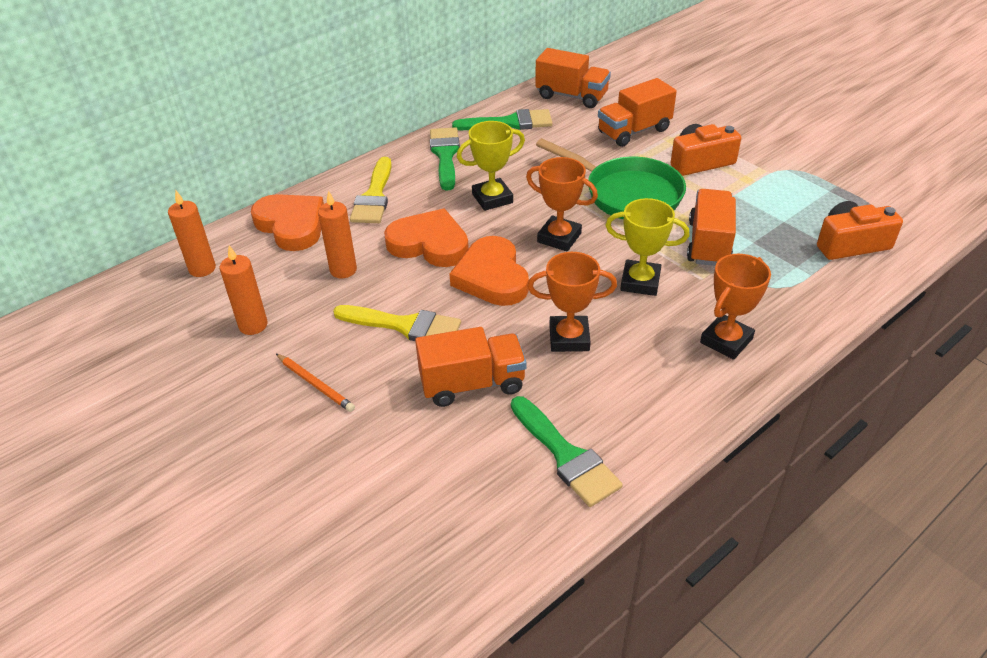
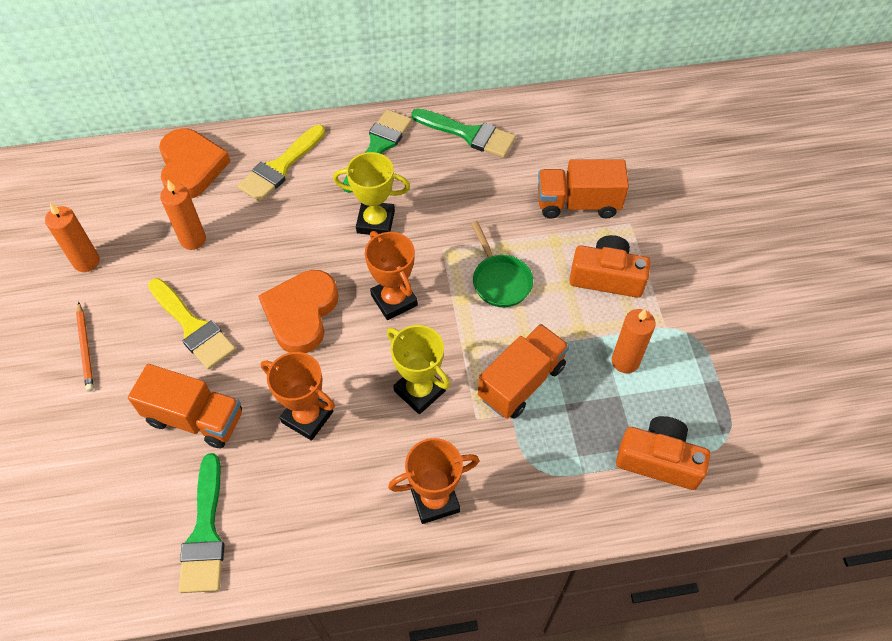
camera: 30 degrees right, 15 degrees up
orange candle [168,191,216,277] -> orange candle moved to [612,309,656,373]
orange heart [384,209,469,267] -> none
orange truck [535,48,611,108] -> none
green pan [536,138,686,219] -> green pan [471,221,533,307], size x0.57

